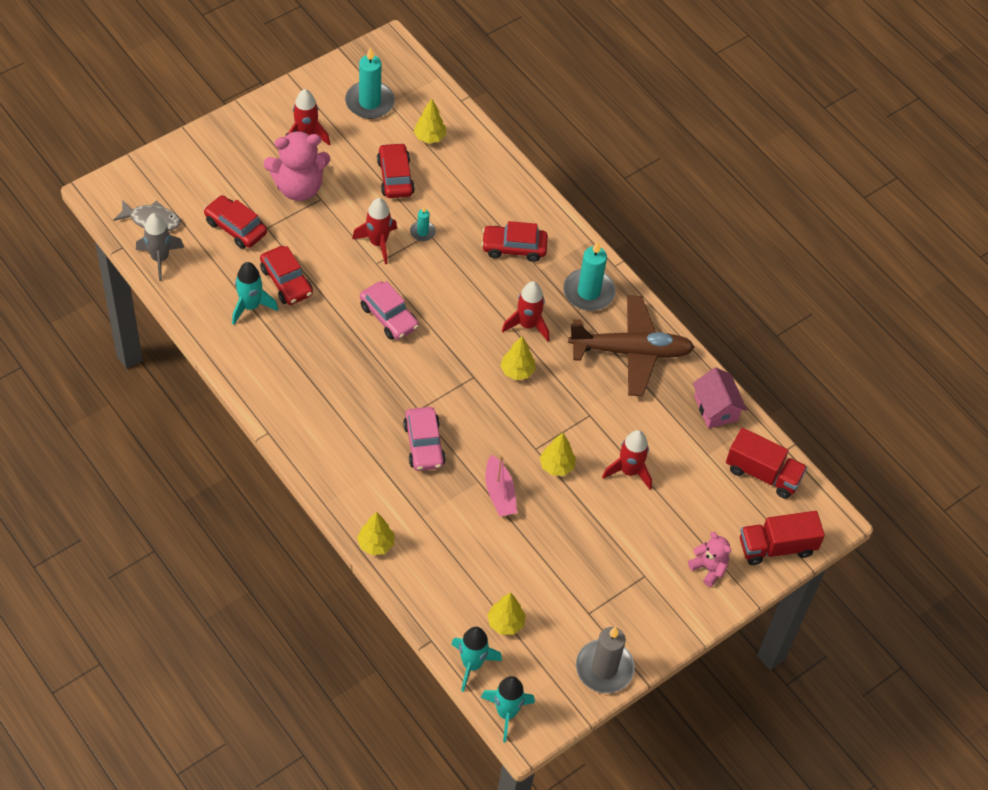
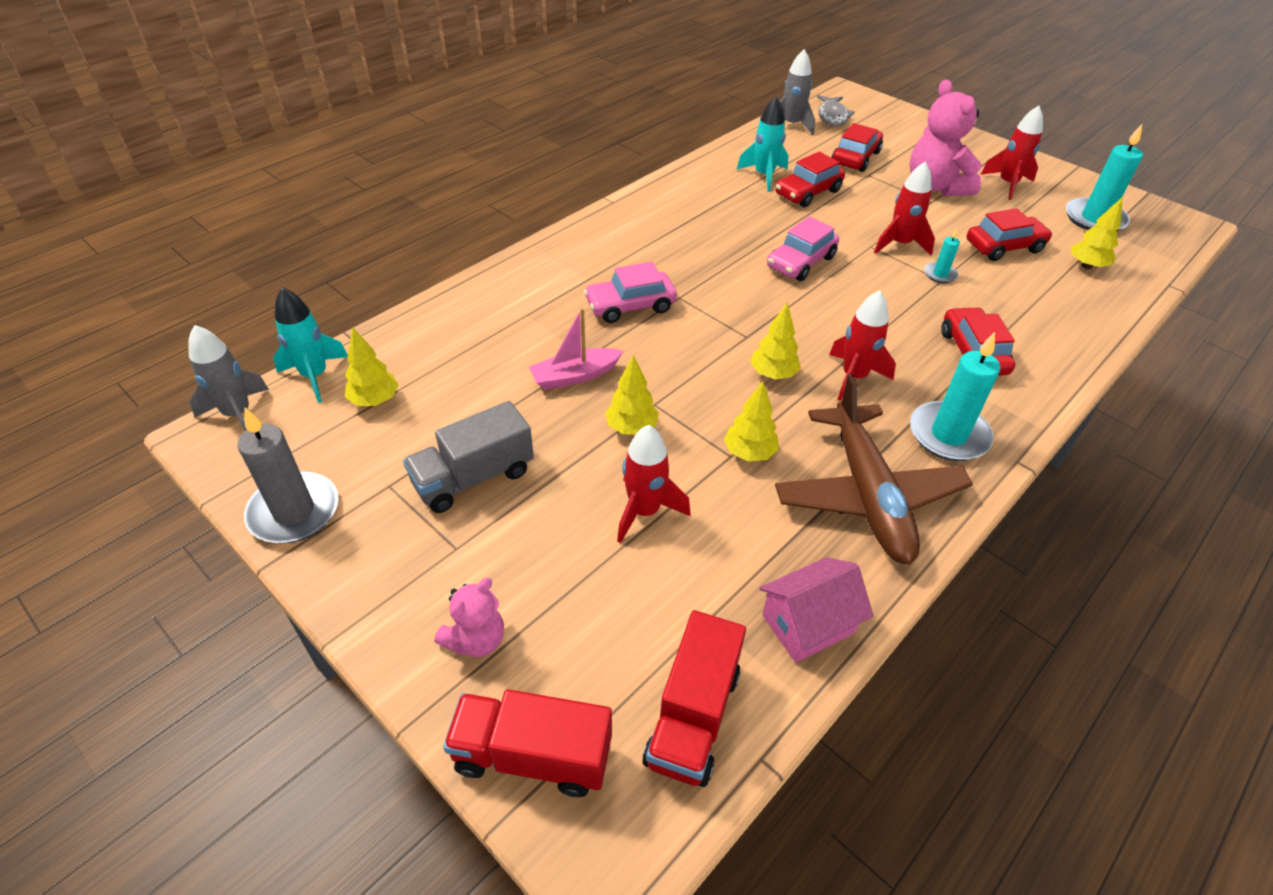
camera: 85 degrees right, 10 degrees down
yellow tree [357,512,395,555] -> yellow tree moved to [724,381,779,462]
turquoise rocket [481,676,535,742] -> grey rocket [188,325,269,431]
red truck [740,511,825,565] -> red truck turned 60 degrees counterclockwise [443,689,612,797]
none -> grey truck [403,401,534,513]

